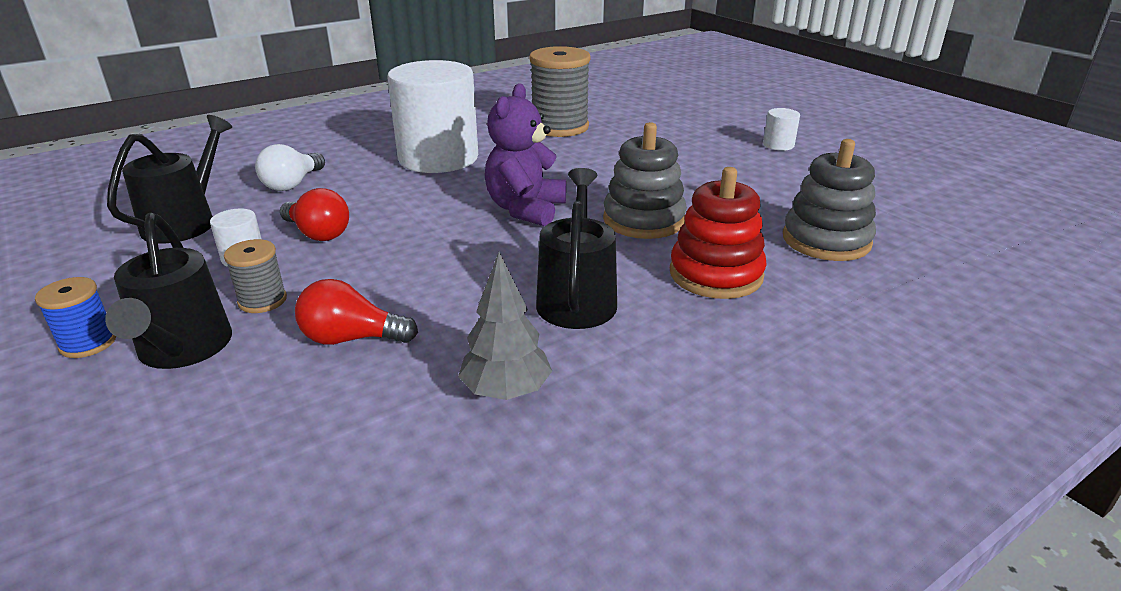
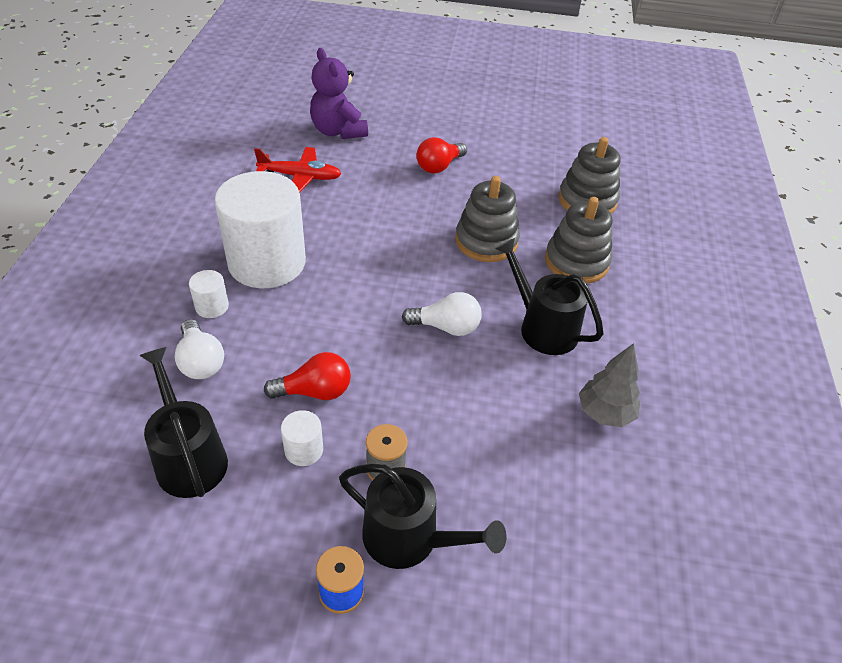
camera: 50 degrees left, 15 degrees up
red light bulb [295,279,418,345] -> red light bulb moved to [416,137,467,174]
purple teddy bear [485,83,566,226] -> purple teddy bear moved to [310,48,368,139]
grey spool [529,46,591,137] -> red plane [254,147,342,193]
red stacking toy [670,167,767,299] -> grey stacking toy [545,197,613,284]
white cylinder [763,108,800,151] -> white cylinder moved to [189,270,229,318]
none -> white light bulb [402,292,482,336]

